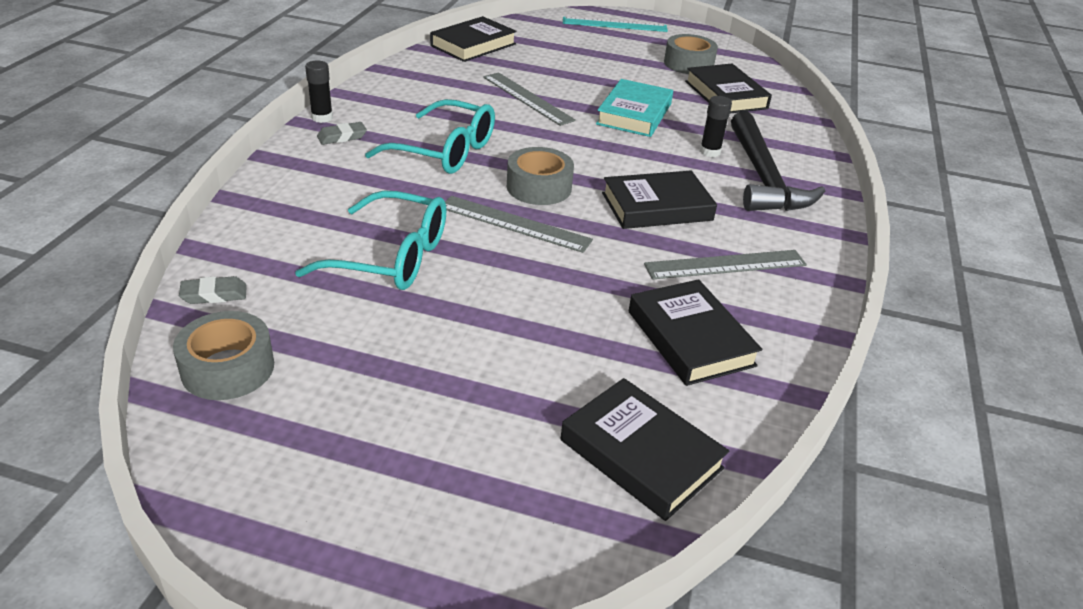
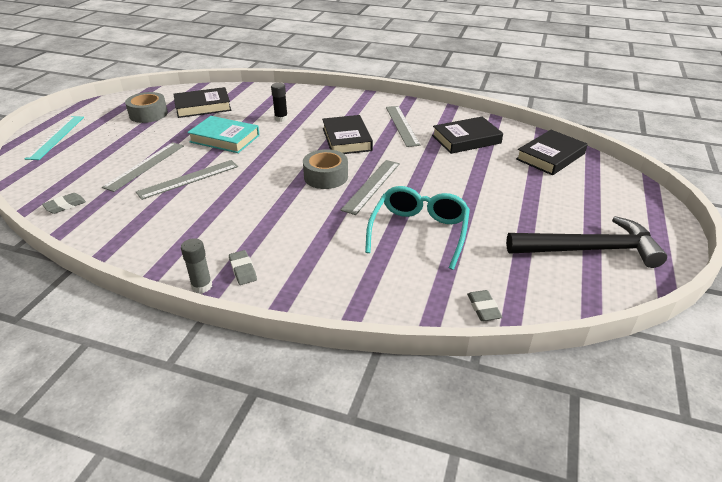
camera: 85 degrees left, 0 degrees up
grey tape [173,311,274,400] -> none
black glue stick [305,61,333,123] -> grey glue stick [181,238,212,293]
turquoise glasses [365,99,495,174] -> none
black book [430,16,517,62] -> grey eraser [42,193,86,214]
black hammer [731,111,825,211] -> black hammer moved to [506,216,667,268]
none -> grey ruler [102,142,184,192]

